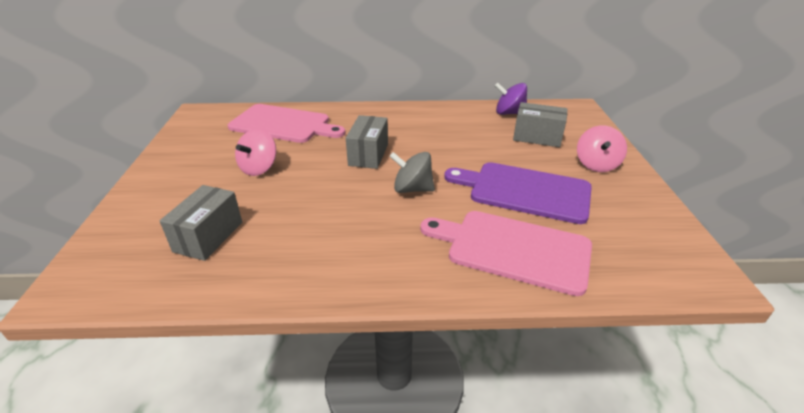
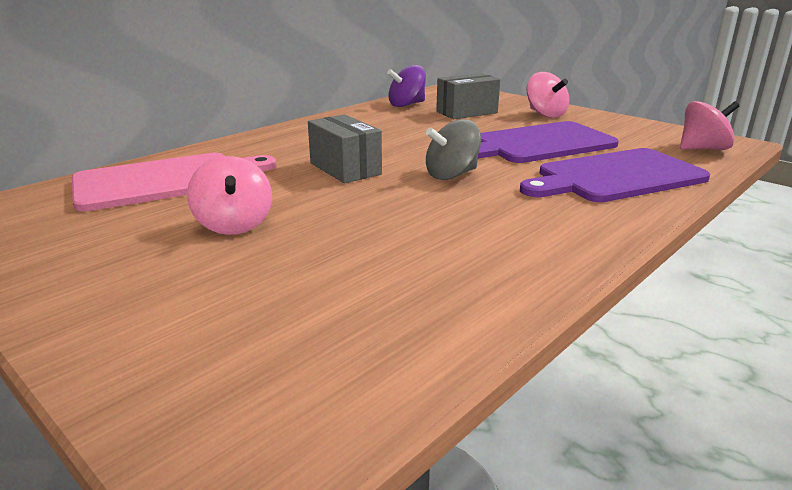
camera: 45 degrees left, 10 degrees down
grey box [160,185,242,261] -> none
pink cutting board [420,211,592,296] -> purple cutting board [520,148,710,202]
none -> pink spinning top [680,101,739,150]

